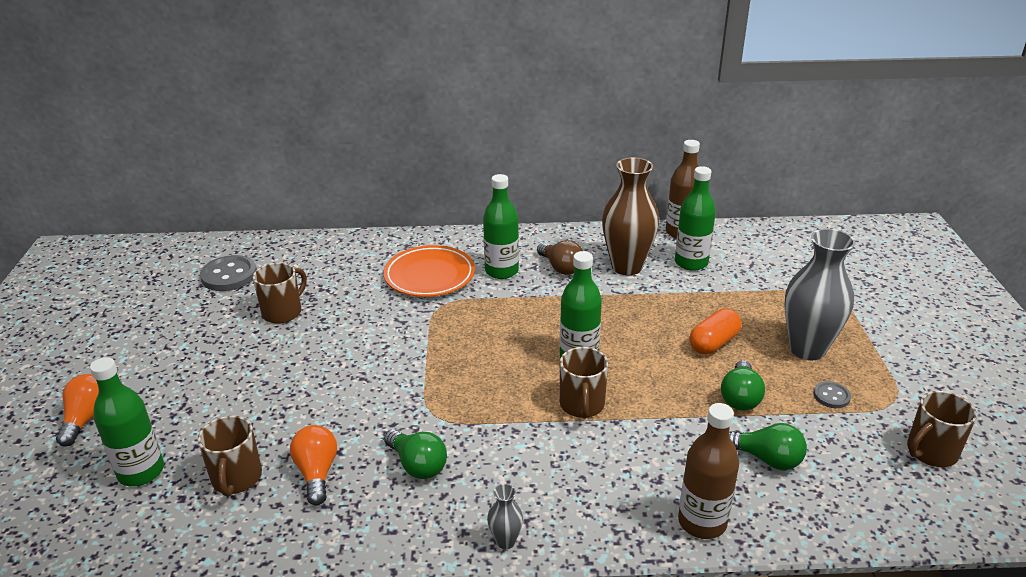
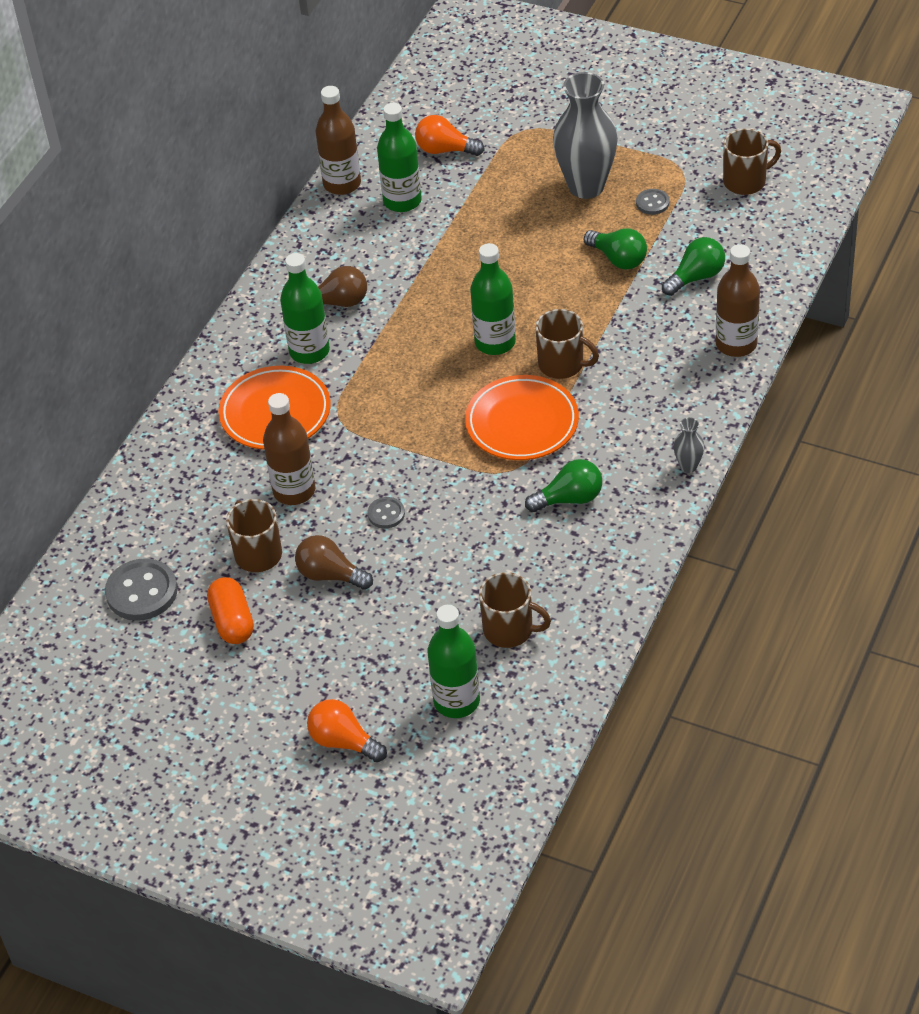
camera: 60 degrees left, 15 degrees up
orange light bulb [290,425,337,505] -> orange light bulb moved to [415,115,485,156]
brown vase [602,157,659,275] -> none
orange capsule [690,309,742,354] -> orange capsule moved to [207,577,254,644]
brown mug [907,391,977,467] -> brown mug turned 105 degrees counterclockwise [723,128,781,195]
none -> brown bottle [263,393,315,505]
none -> brown light bulb [295,535,373,590]
none -> grey button [368,497,405,529]
none -> orange plate [465,375,579,460]

